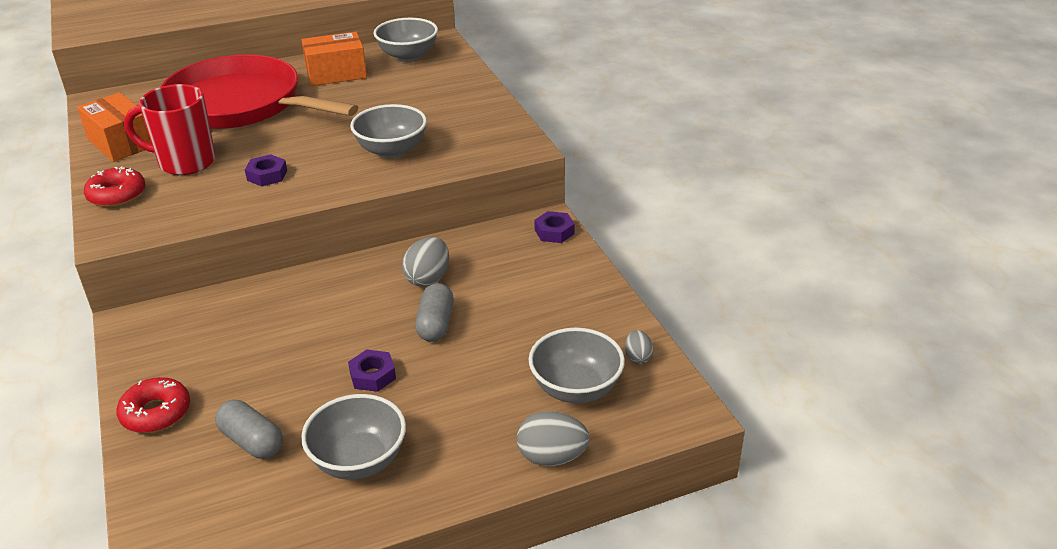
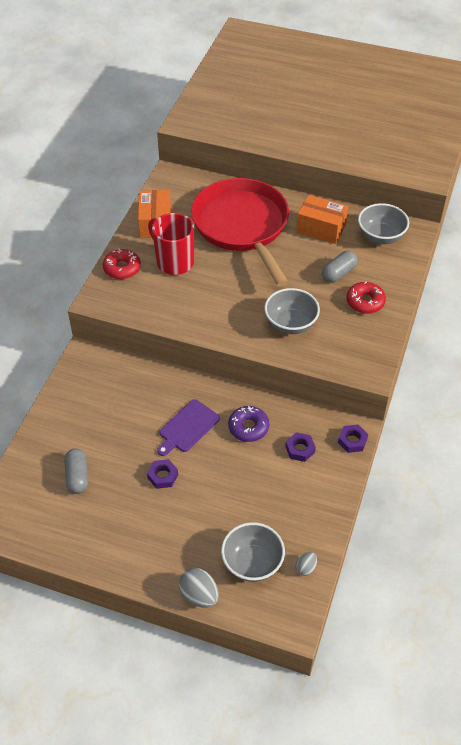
camera: 40 degrees right, 15 degrees up
red donut [116,377,190,433] -> red donut moved to [346,282,386,314]
purple nut [245,154,287,186] -> purple nut moved to [285,432,316,462]
grey bowl [301,394,406,480] -> none
grey egg [402,237,449,287] -> purple donut [228,406,269,442]
grey capsule [415,283,454,342] -> grey capsule moved to [322,251,358,283]
none -> purple cutting board [157,399,220,456]

